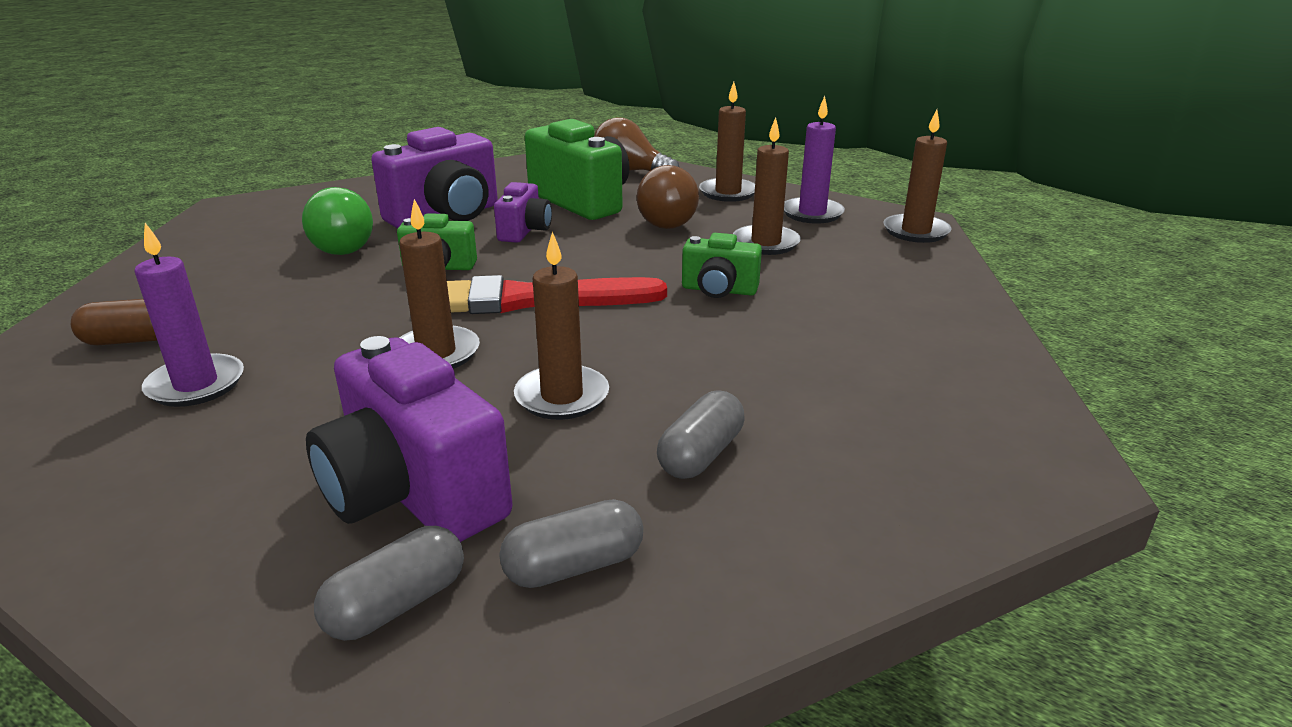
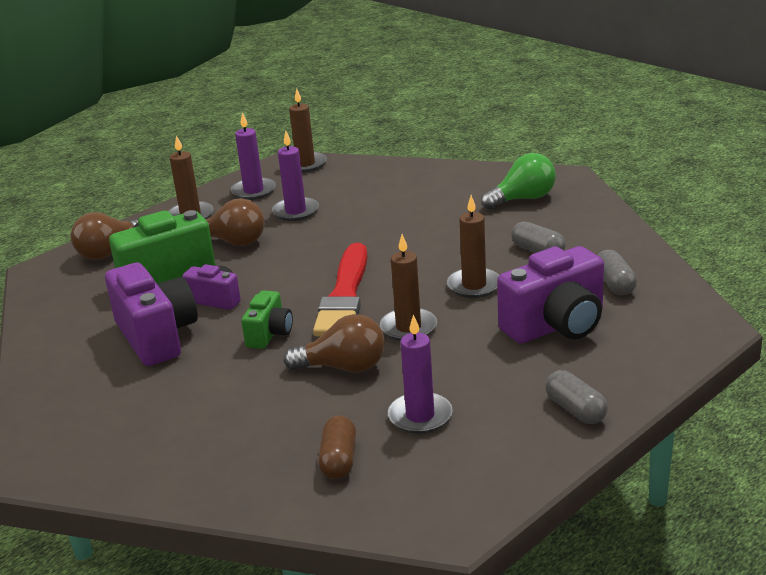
camera: 75 degrees left, 0 degrees up
green light bulb [302,187,373,255] -> green light bulb moved to [481,153,556,210]
grey capsule [314,526,464,641] -> grey capsule moved to [545,370,608,424]
green camera [682,233,762,298] -> none
brown candle [733,117,801,255] -> purple candle [272,131,319,221]
none -> brown light bulb [284,314,385,372]

